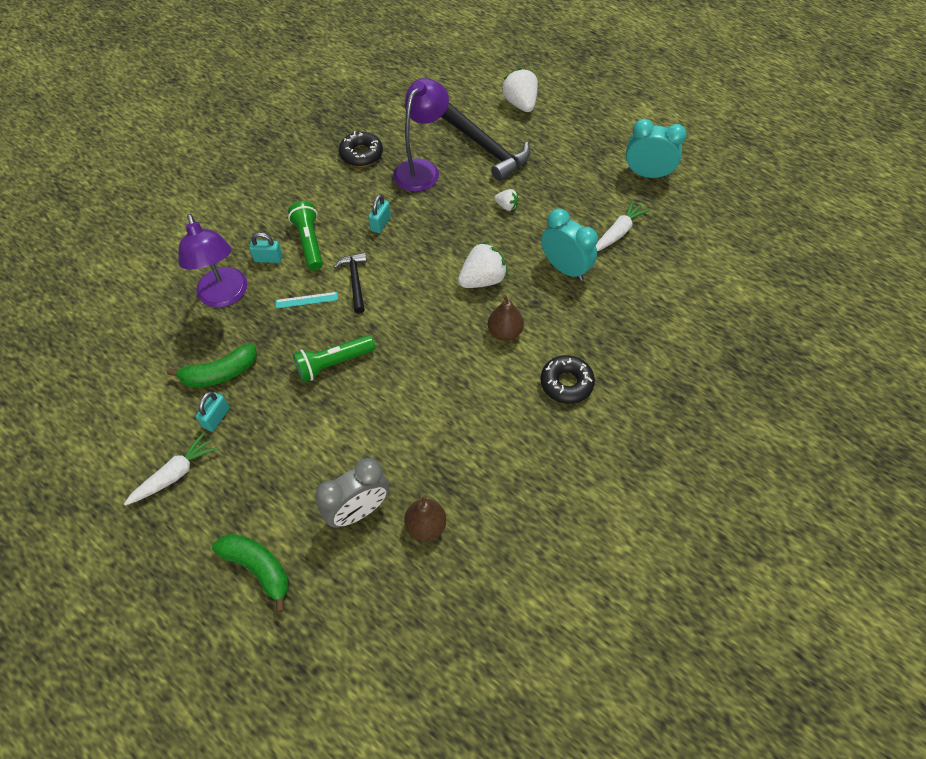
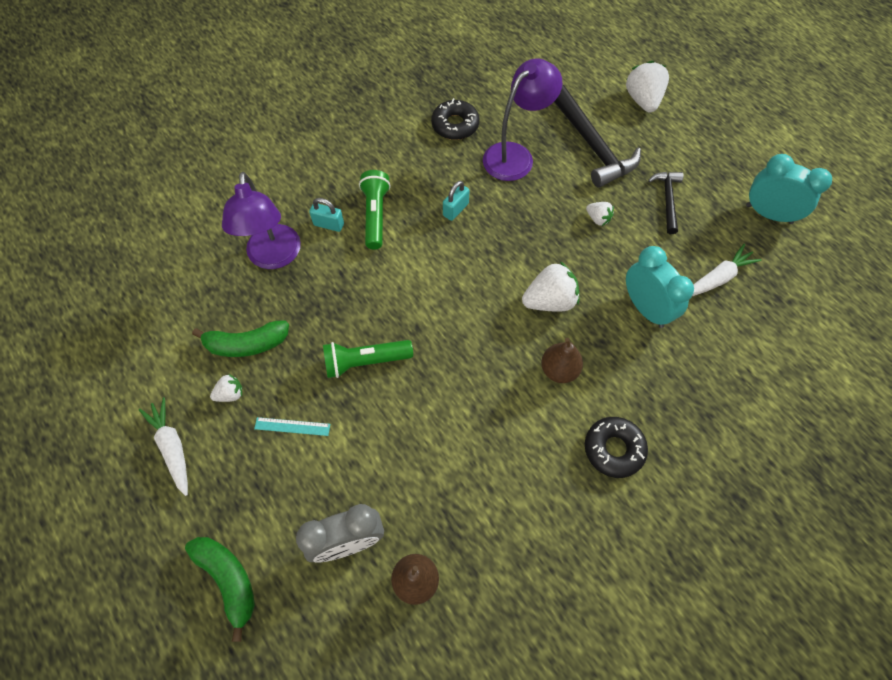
camera: 15 degrees right, 5 degrees up
white carrot [124,432,218,506] -> white carrot turned 90 degrees counterclockwise [139,397,188,496]
turquoise padlock [196,392,230,432] -> white strawberry [210,374,242,402]
turquoise ruler [275,292,338,309] -> turquoise ruler moved to [254,417,330,436]
black hammer [334,252,367,314] -> black hammer moved to [648,172,684,234]

